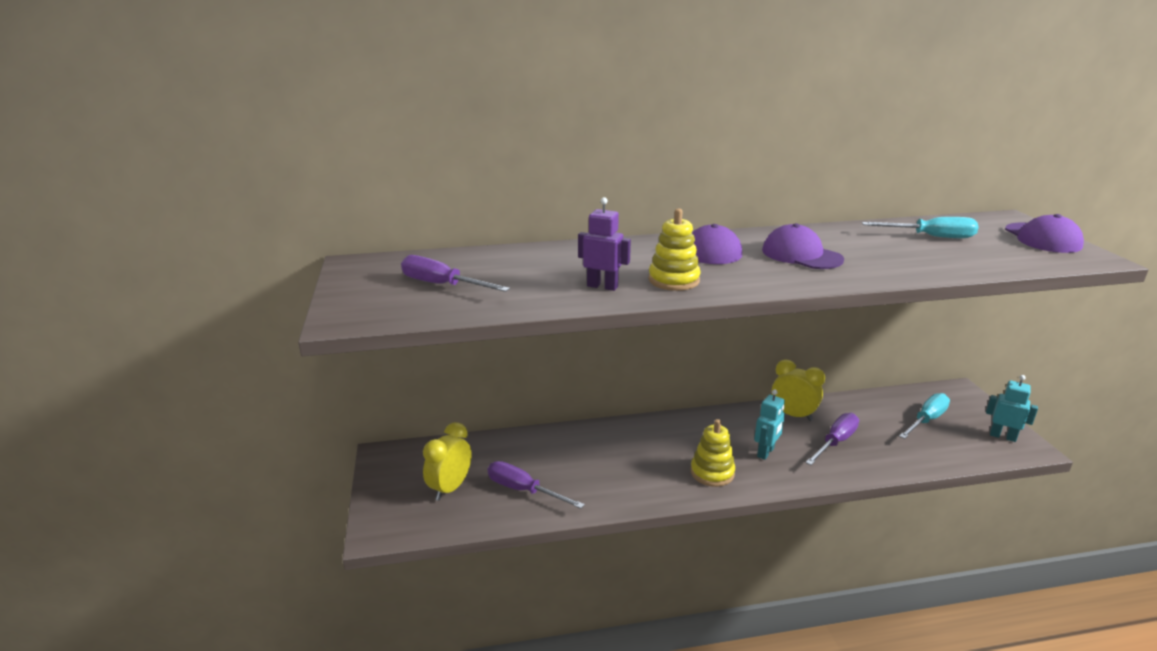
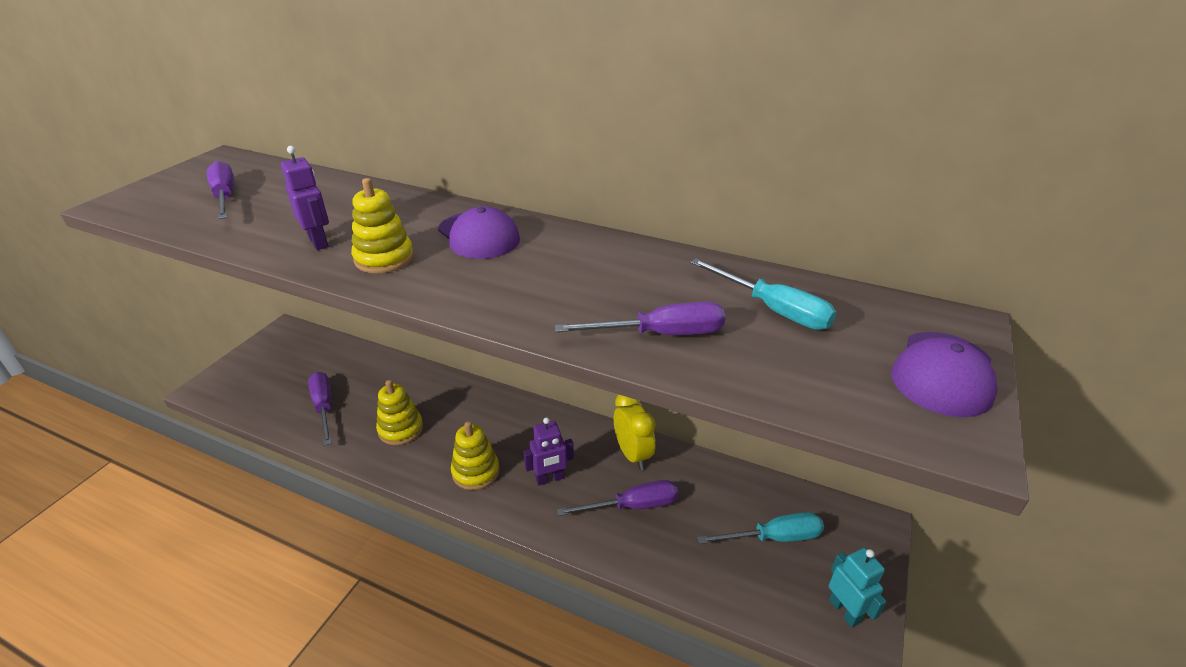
camera: 35 degrees right, 10 degrees up
yellow clock [423,422,472,501] -> none
turquoise robot [754,389,785,460] -> purple robot [524,417,574,485]
purple cap [762,223,844,269] -> none
none -> yellow stacking toy [376,380,423,445]
none -> purple screwdriver [554,302,725,335]

